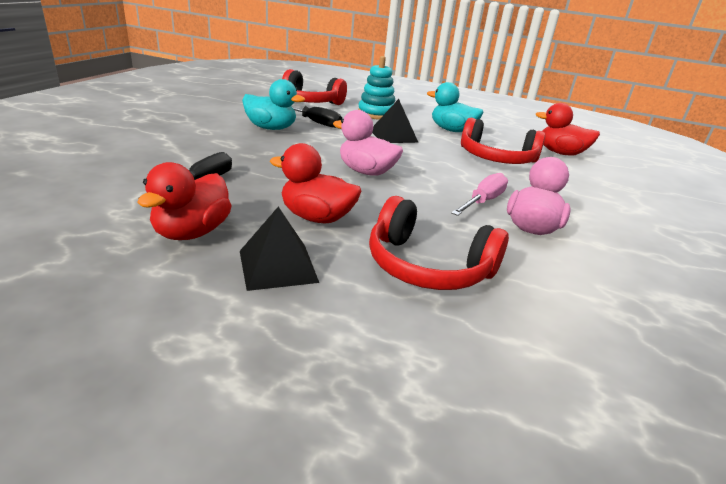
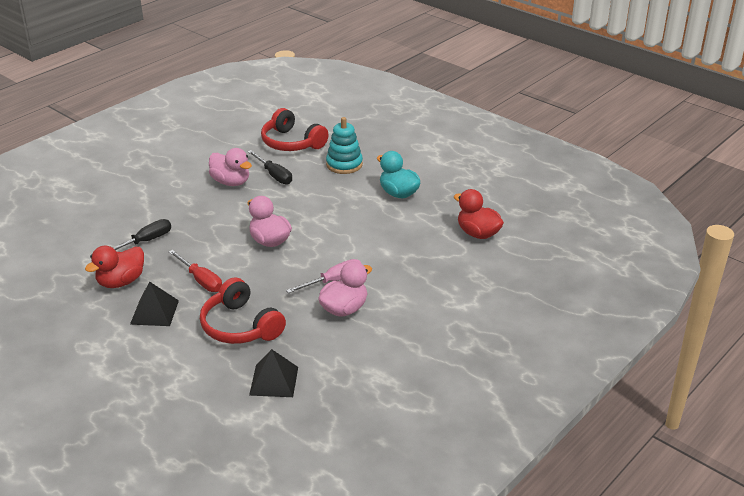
camera: 25 degrees right, 5 degrees up
turquoise duck [242,79,305,130] -> pink duck [209,148,252,186]
red duck [270,143,361,223] -> red screwdriver [169,250,222,292]
black pyramid [372,99,419,143] -> black pyramid moved to [249,349,298,397]
red headphones [461,118,545,164] -> none

